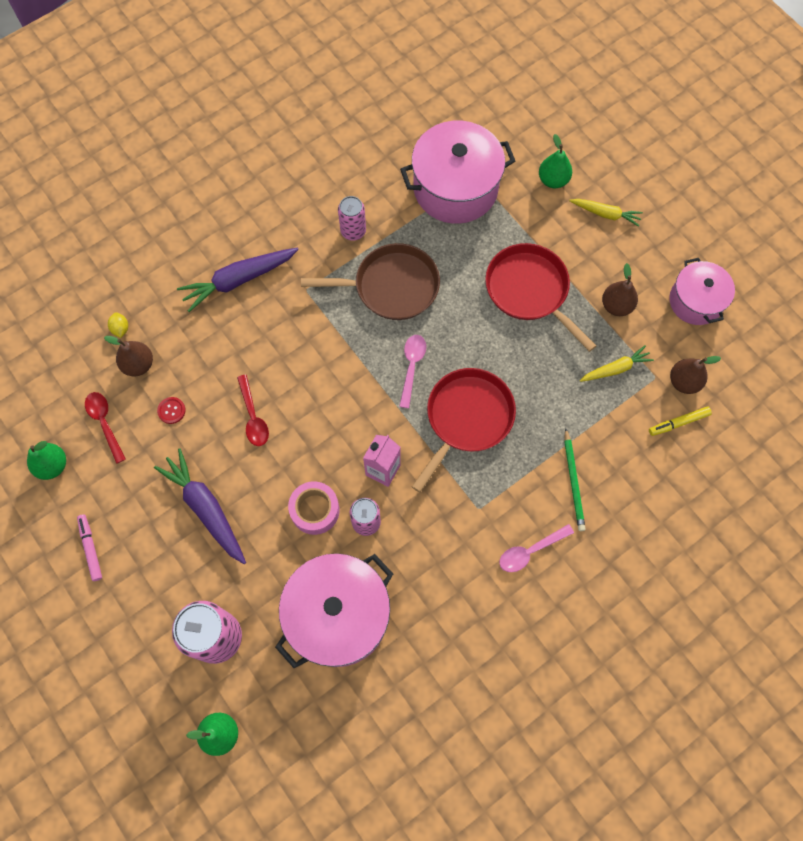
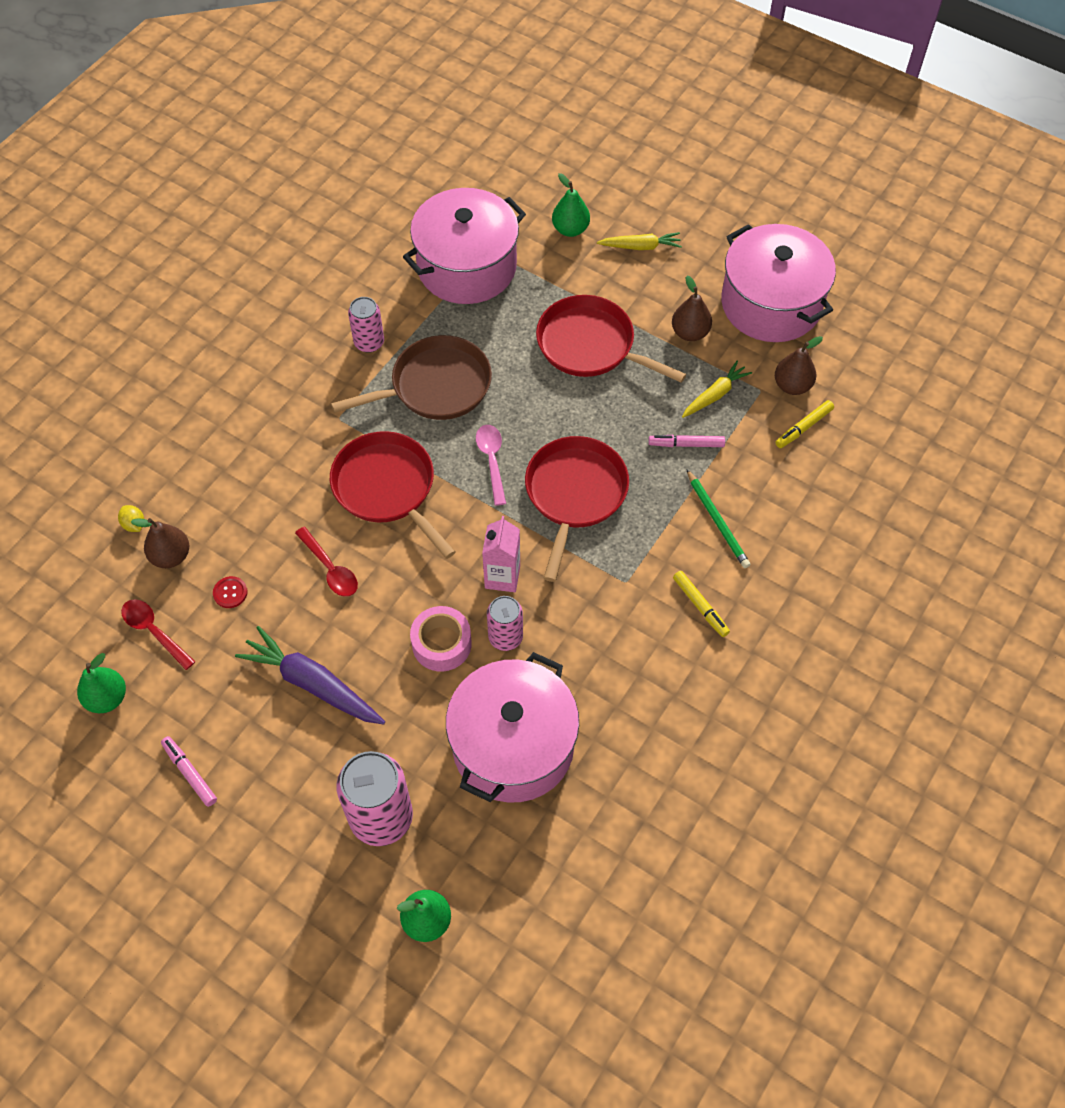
camera: 20 degrees left, 10 degrees down
purple carrot [177,248,299,312] -> none
pink spoon [499,524,574,572] -> yellow marker [673,571,730,637]
pink pot [669,258,735,325] -> pink pot [721,224,836,342], size x1.64
none -> red pan [330,431,456,559]
none -> pink marker [648,435,725,447]

